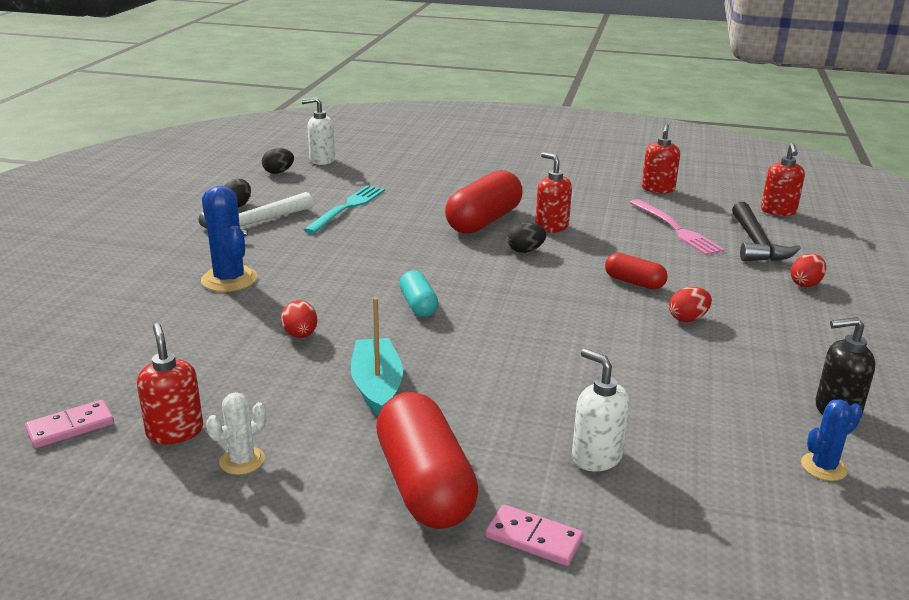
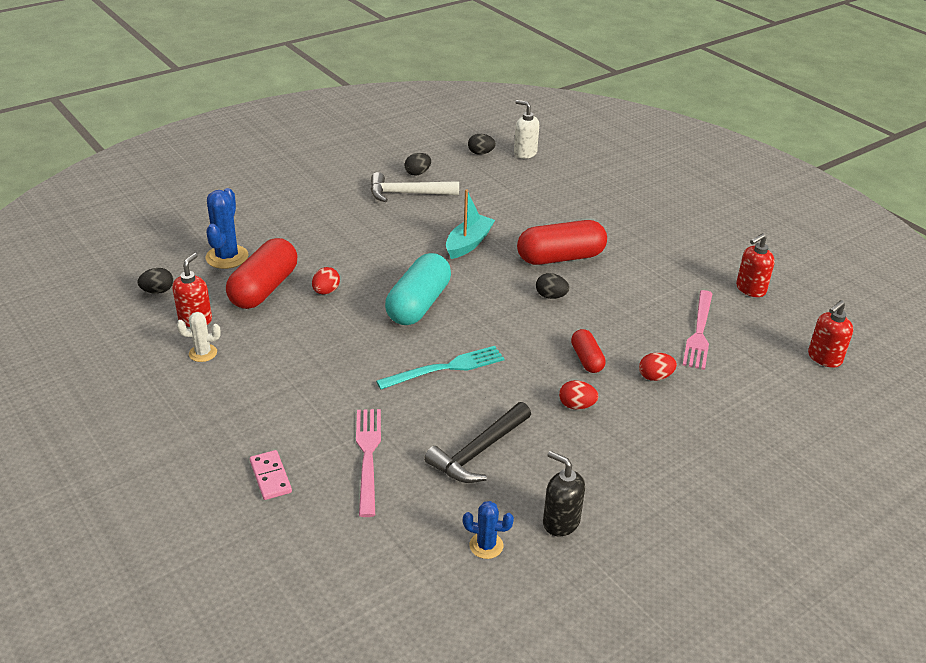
camera: 40 degrees right, 10 degrees up
pink domino [25,400,114,448] -> black egg [138,268,173,294]
blue cactus [201,186,257,292] -> blue cactus moved to [205,188,248,269]
turquoise fork [304,185,385,234] -> turquoise fork moved to [376,346,505,389]
turquoise boat [351,297,403,416] -> turquoise boat moved to [446,189,495,259]
red capsule [376,392,479,529] -> red capsule moved to [226,238,298,309]
turquoise capsule [399,271,438,317] -> turquoise capsule [385,253,451,325], size x1.87
red soap dispenser [535,152,572,233] -> none
white soap dispenser [572,349,630,471] -> pink fork [356,409,381,517]
black hammer [732,202,801,261] -> black hammer moved to [424,402,531,483]
red egg [790,254,826,287] -> red egg moved to [639,353,677,381]

